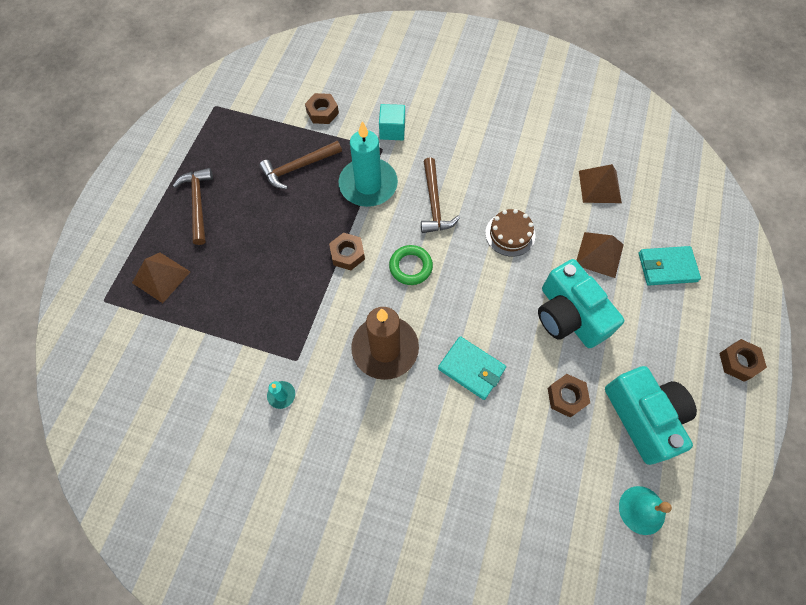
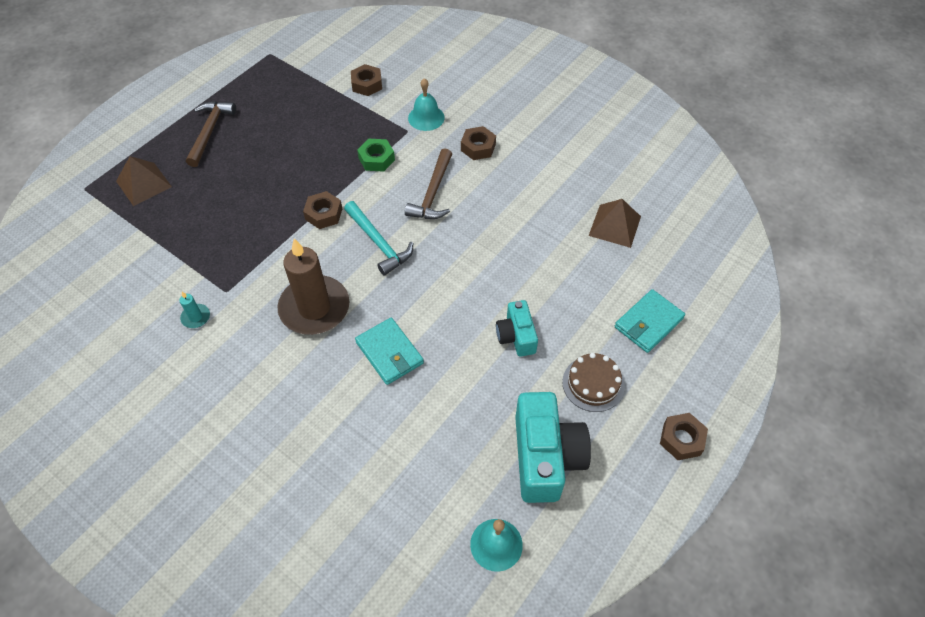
camera: 20 degrees right, 10 degrees down
brown hammer [259,141,342,189] -> none
turquoise candle [339,121,398,207] -> green nut [357,139,395,172]
turquoise cube [379,104,405,140] -> turquoise bell [408,78,445,131]
green ring [389,245,433,285] -> turquoise hammer [344,201,413,275]
brown cake [485,209,536,257] -> brown cake moved to [562,353,625,412]
turquoise camera [538,259,624,348] -> turquoise camera [496,300,538,357], size x0.57
brown nut [548,374,590,418] -> brown nut moved to [461,126,496,160]
brown pyramid [576,232,624,278] -> none
turquoise wallet [639,246,701,286] -> turquoise wallet turned 60 degrees counterclockwise [615,289,685,353]

